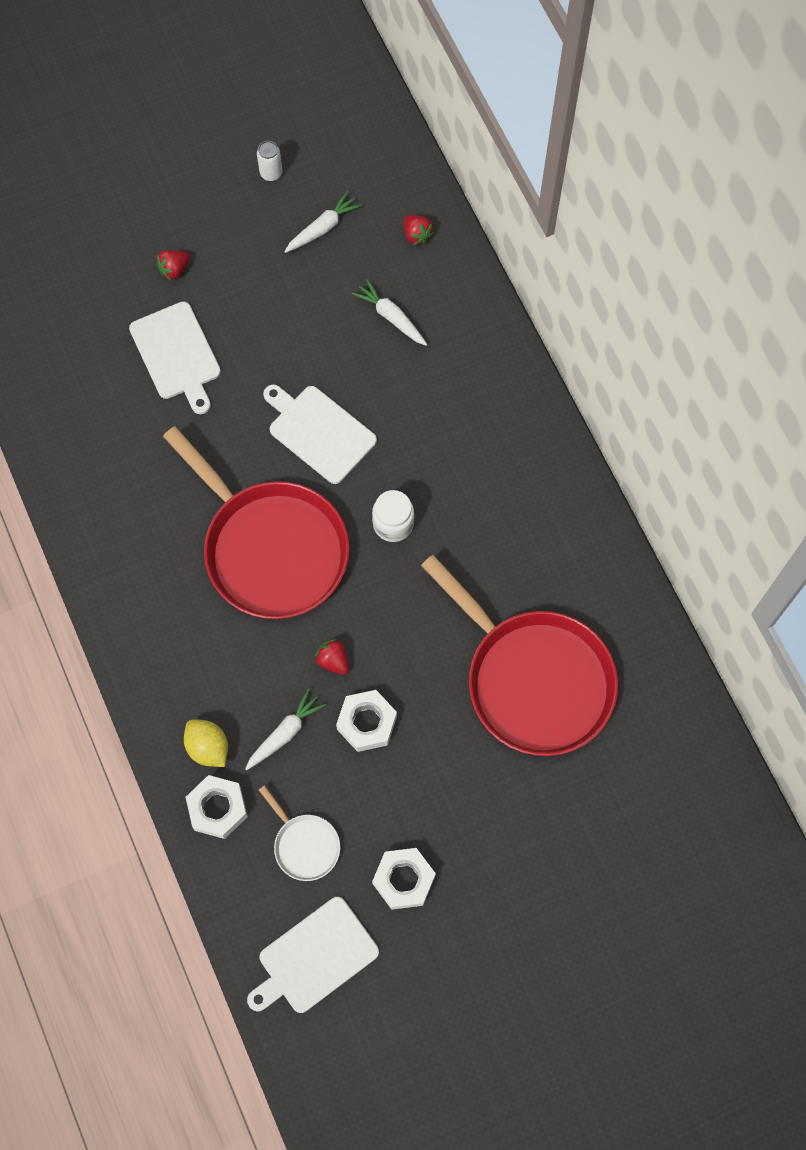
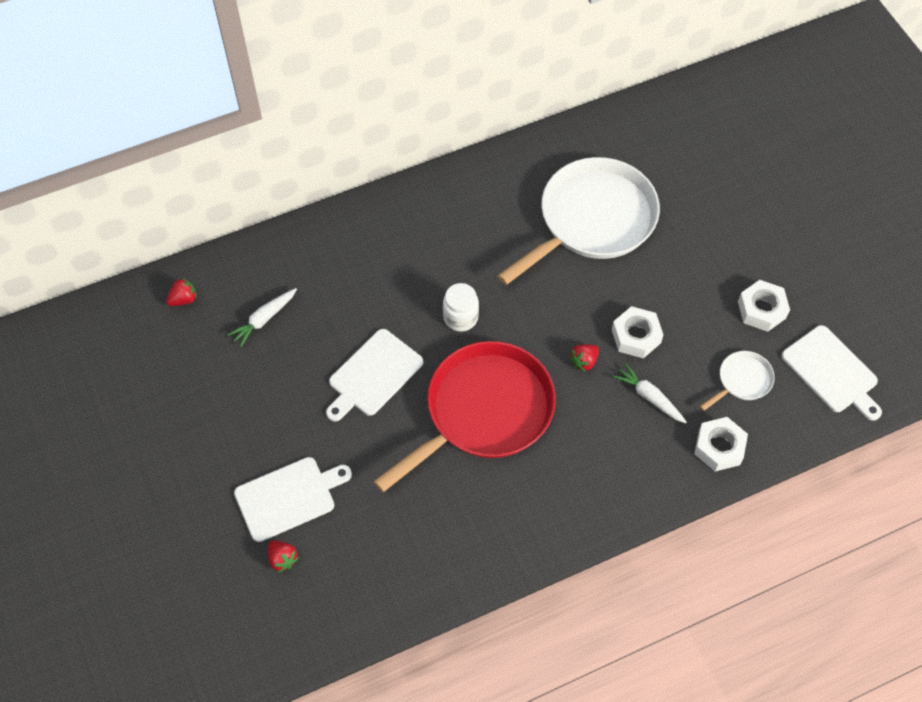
camera: 90 degrees left, 10 degrees down
red strawberry [156,250,190,281] -> red strawberry moved to [268,540,299,573]
yellow lemon [184,719,228,767] -> none
white can [257,141,282,181] -> none
white carrot [284,191,362,253] -> none
red pan [421,555,618,756] -> white pan [497,157,660,285]

